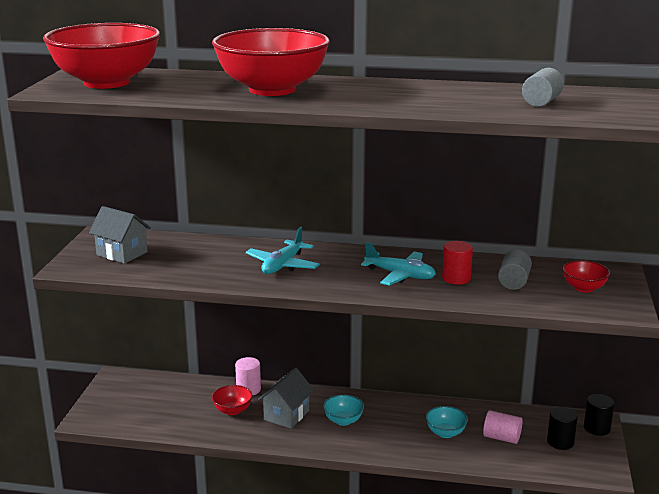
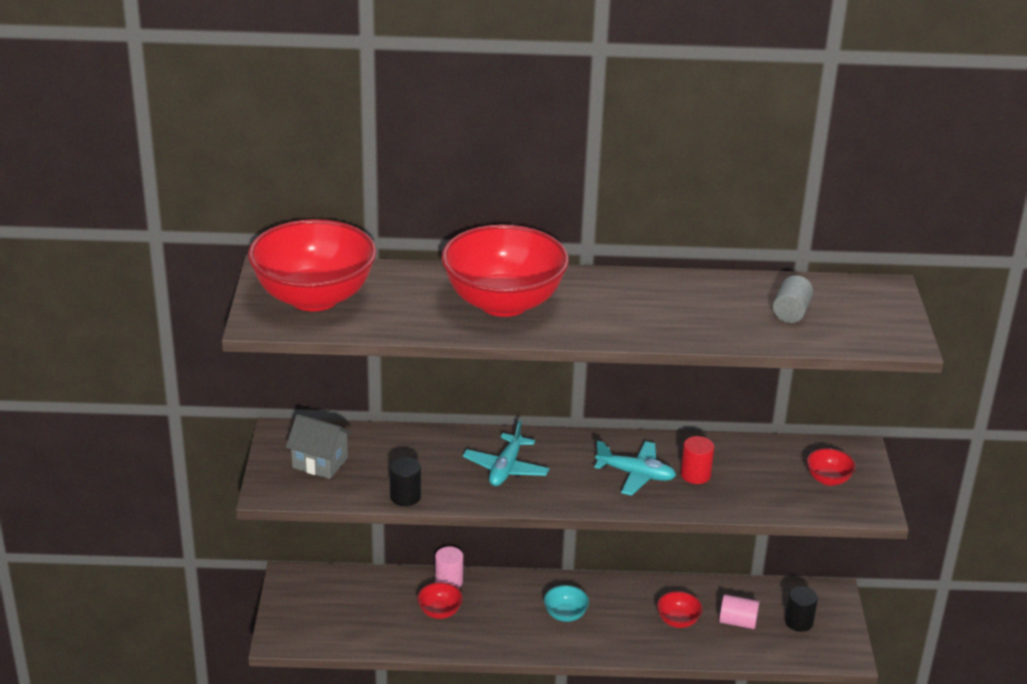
camera: 10 degrees left, 10 degrees up
grey house [258,368,314,429] -> none
turquoise bowl [426,406,468,438] -> red bowl [657,591,703,628]
grey cylinder [498,250,532,290] -> none
black cylinder [584,394,614,436] -> black cylinder moved to [389,457,421,506]

